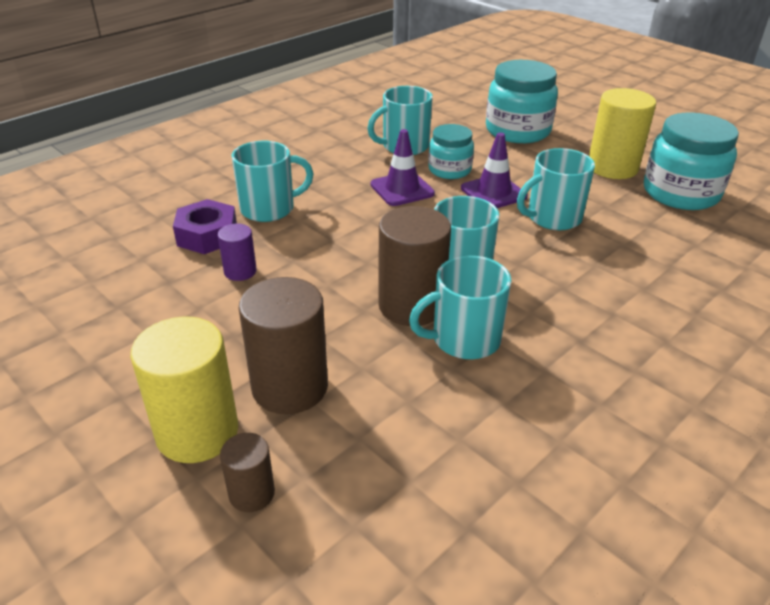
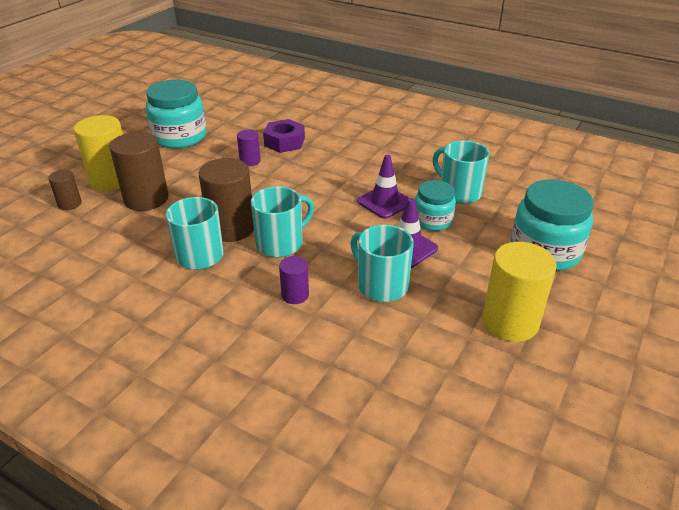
camera: 75 degrees right, 0 degrees up
turquoise mug [231,141,314,222] -> none
turquoise jar [644,113,739,210] -> turquoise jar moved to [146,80,206,149]
none -> purple cylinder [279,256,309,304]

